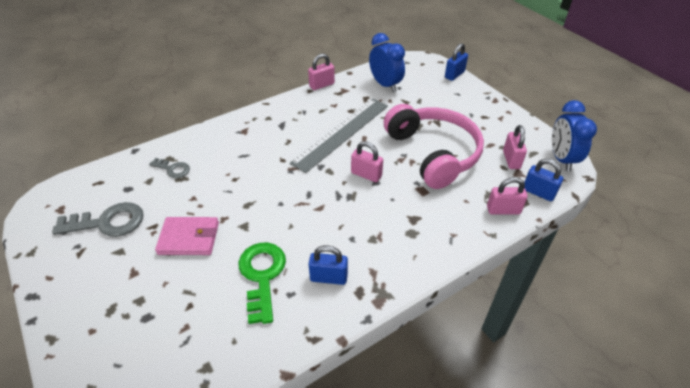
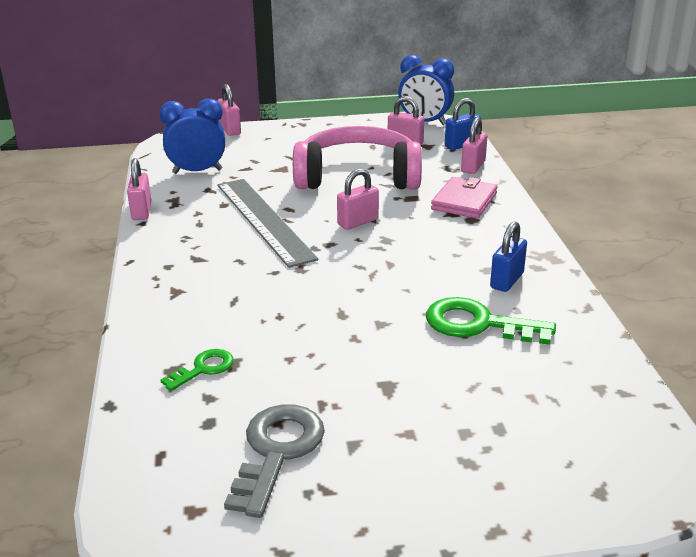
camera: 65 degrees left, 15 degrees down
grey key [149,158,190,178] -> green key [161,349,234,391]
pink wallet [155,217,219,255] -> pink wallet moved to [431,177,497,219]
blue padlock [445,43,468,81] -> pink padlock [217,84,241,136]

